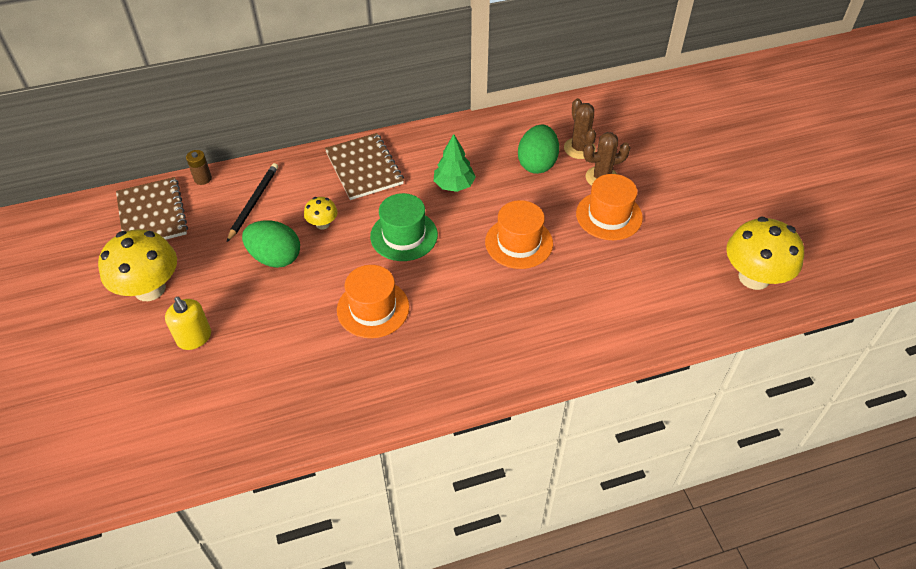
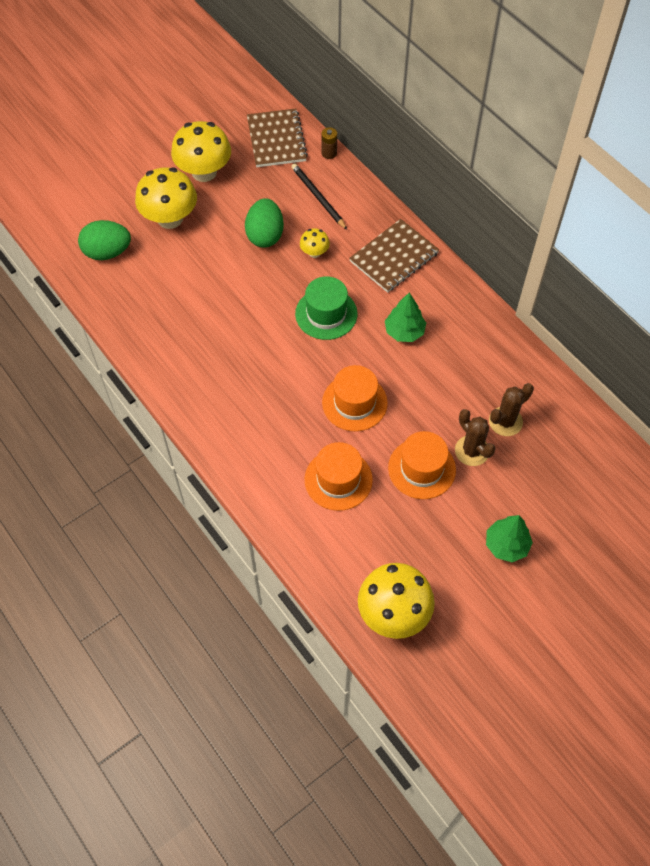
camera: 70 degrees right, 10 degrees up
brown notebook [116,177,188,240] -> brown notebook turned 60 degrees counterclockwise [247,108,308,167]
yellow soap dispenser [165,297,211,350] -> yellow mushroom [135,167,197,229]
black pencil [227,163,278,242] -> black pencil turned 120 degrees counterclockwise [291,163,347,230]
orange hat [337,265,409,338] -> orange hat moved to [305,442,373,511]
green egg [518,125,559,174] -> green egg moved to [78,220,131,260]
none -> green tree [486,515,533,562]

